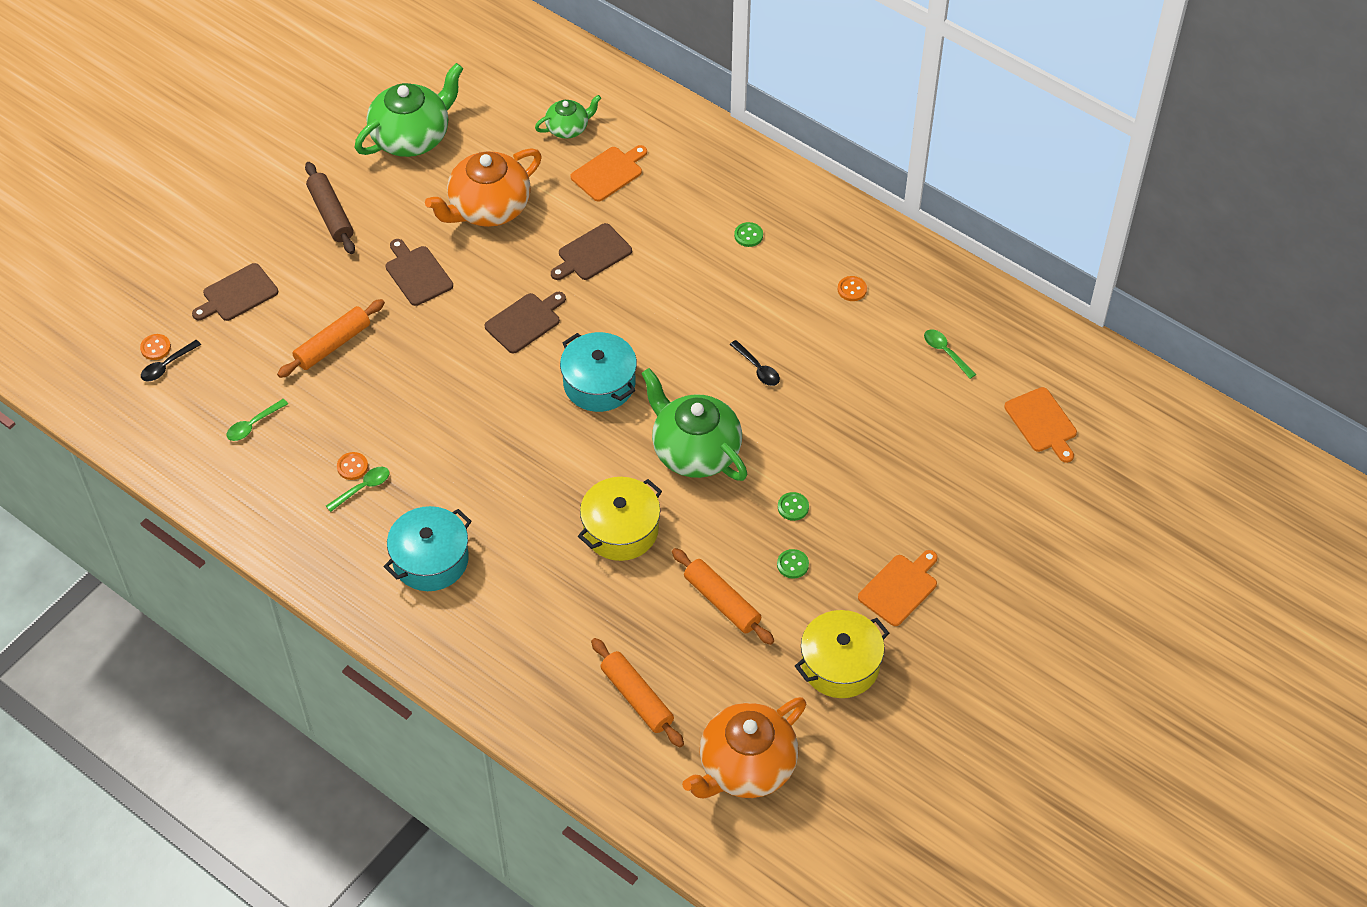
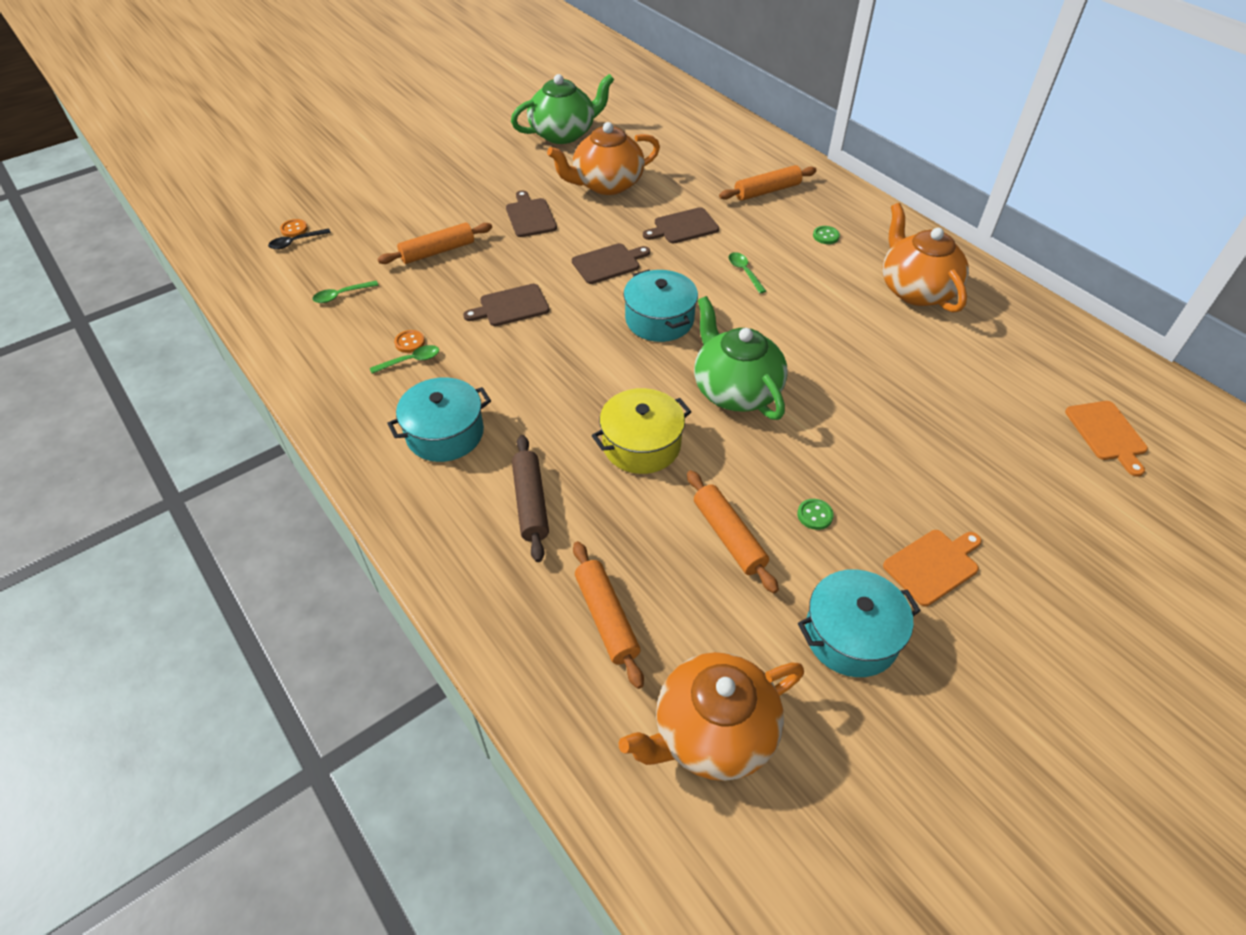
camera: 15 degrees right, 5 degrees down
brown cutting board [192,263,278,321] -> brown cutting board moved to [463,284,550,326]
brown rolling pin [305,162,355,254] -> brown rolling pin moved to [512,435,549,562]
green teapot [535,95,601,139] -> none
orange cutting board [570,145,647,202] -> none
black spoon [730,340,780,386] -> none
green button [778,492,809,521] -> none
yellow pot [795,610,889,698] -> turquoise pot [798,569,921,677]
orange button [838,276,867,301] -> orange teapot [882,203,969,313]
green spoon [924,329,976,379] -> green spoon moved to [728,252,766,294]
none -> orange rolling pin [719,165,817,201]

